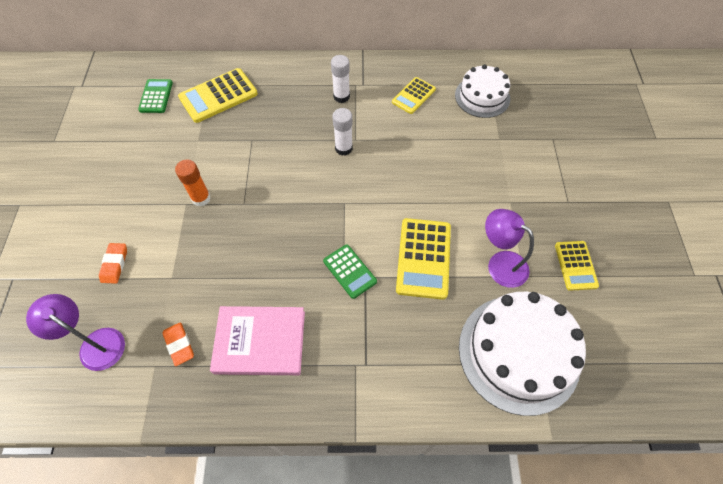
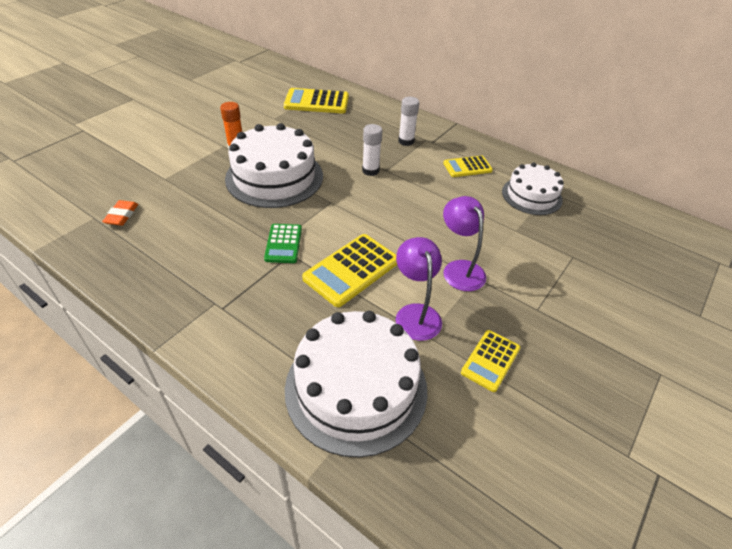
camera: 35 degrees right, 15 degrees down
purple lamp [26,294,125,371] -> purple lamp moved to [443,196,486,291]
orange eraser [99,243,127,284] -> none
green calculator [138,79,173,113] -> none
pink book [210,306,305,375] -> none
none -> white cake [225,123,323,208]

